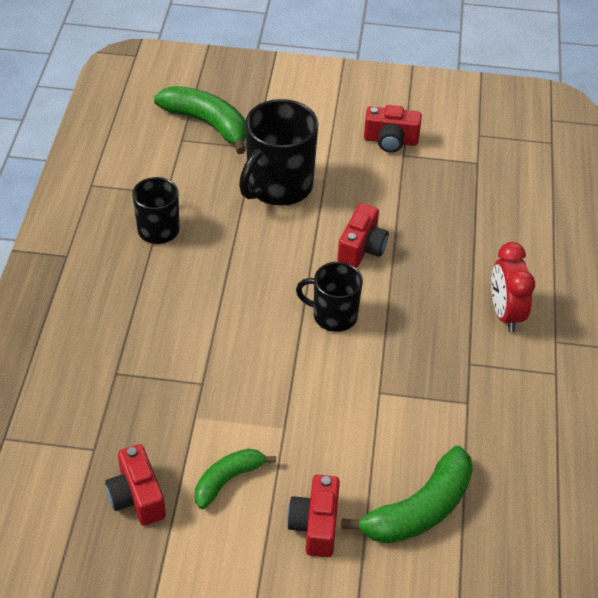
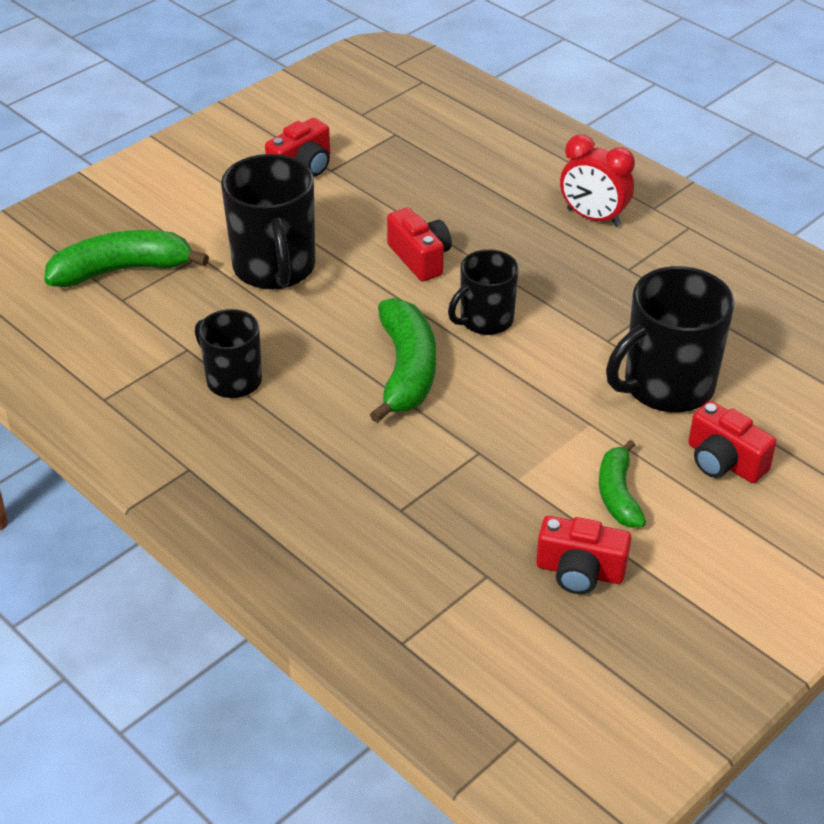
camera: 50 degrees left, 5 degrees down
green banana [341,446,473,544] -> green banana moved to [370,298,436,423]
none -> black mug [606,266,735,412]

